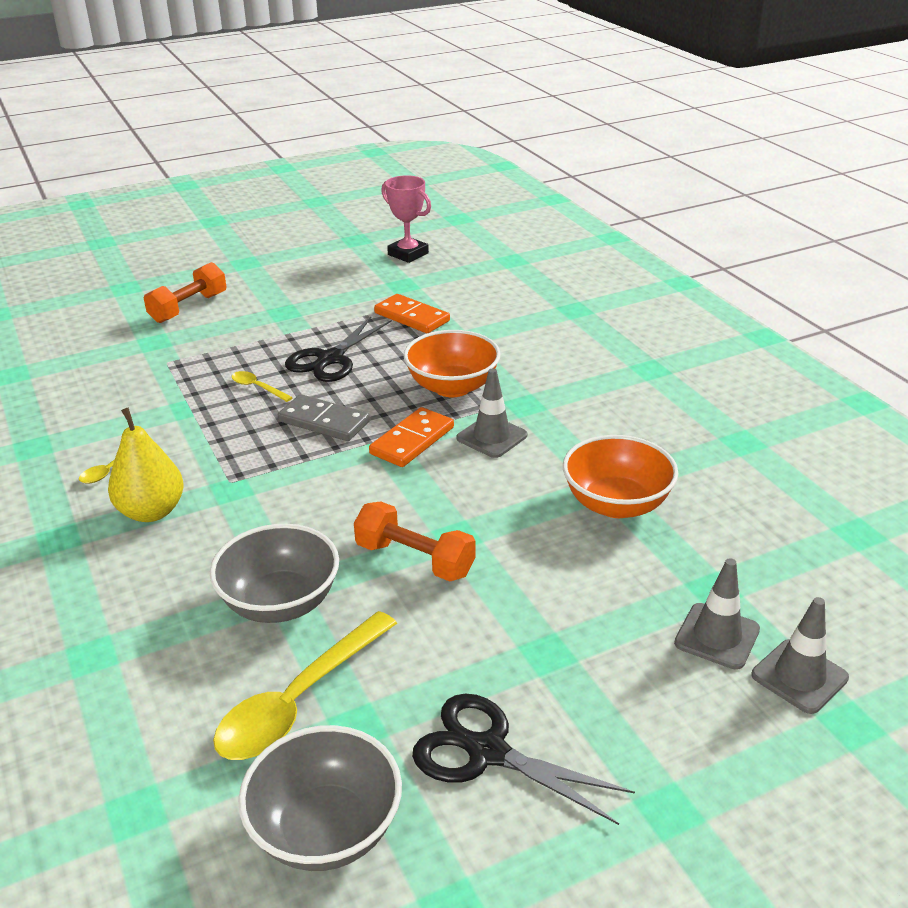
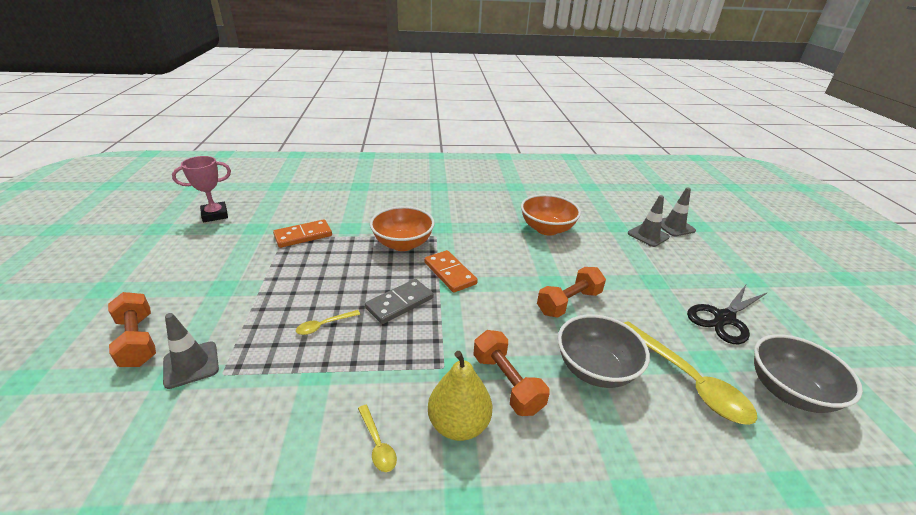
camera: 70 degrees left, 0 degrees up
black scissors [285,317,392,382] -> none
grey traffic cone [456,369,527,458] -> grey traffic cone moved to [163,313,219,389]
none -> orange dumbbell [473,330,550,416]

